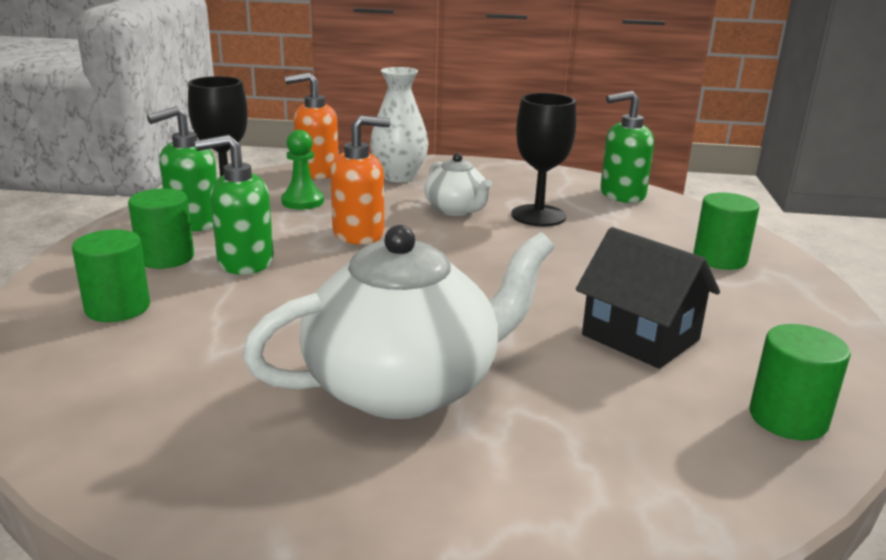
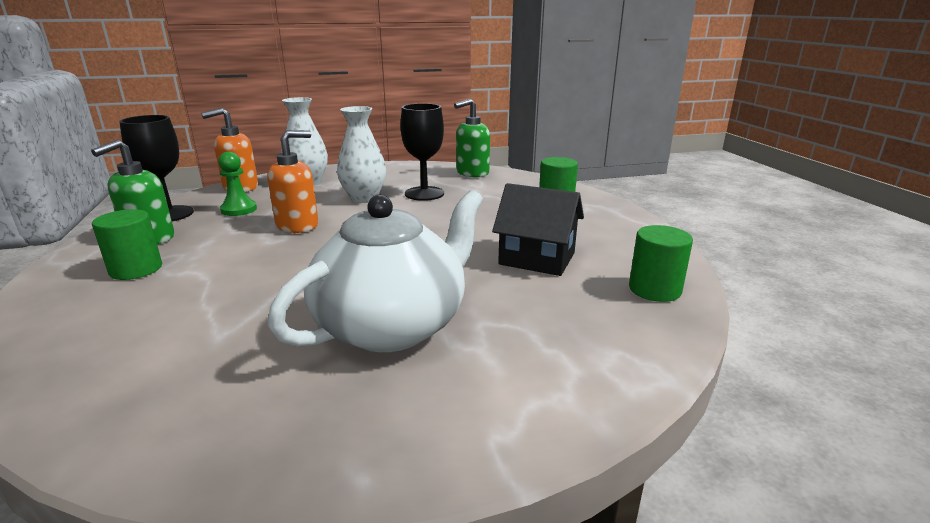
camera: 20 degrees left, 0 degrees up
green cylinder [72,230,150,322] -> none
green soap dispenser [195,135,274,275] -> none
white teapot [424,153,492,216] -> white vase [337,106,386,203]

